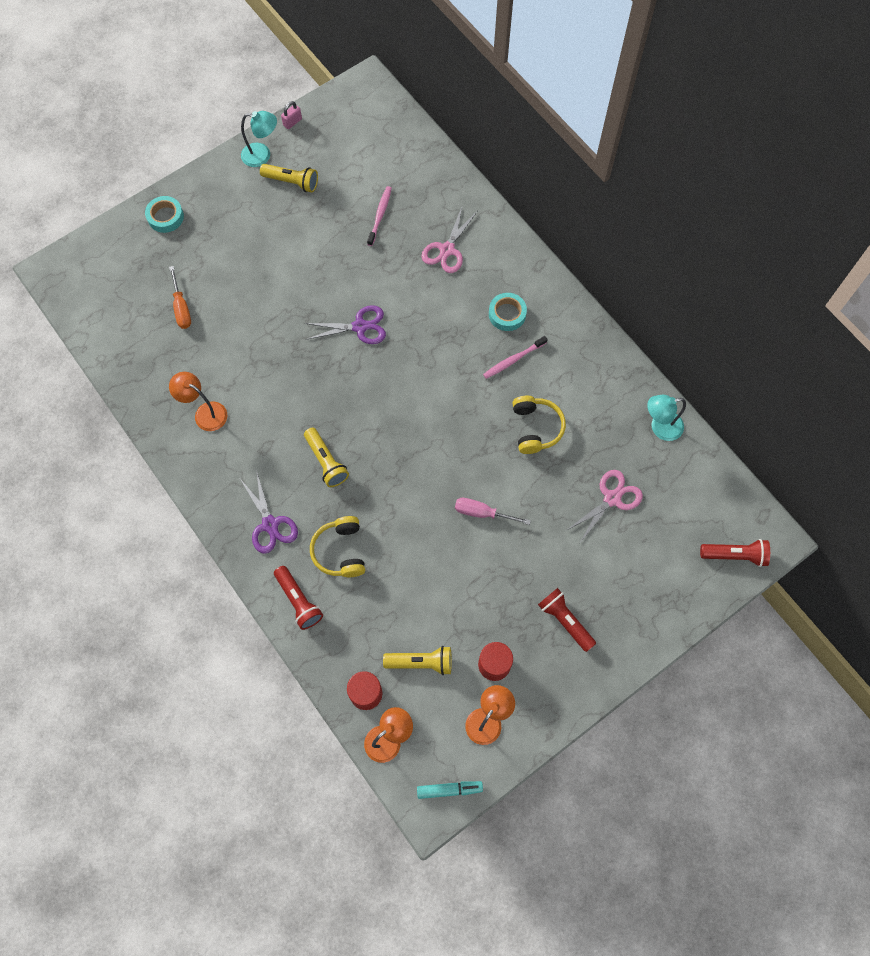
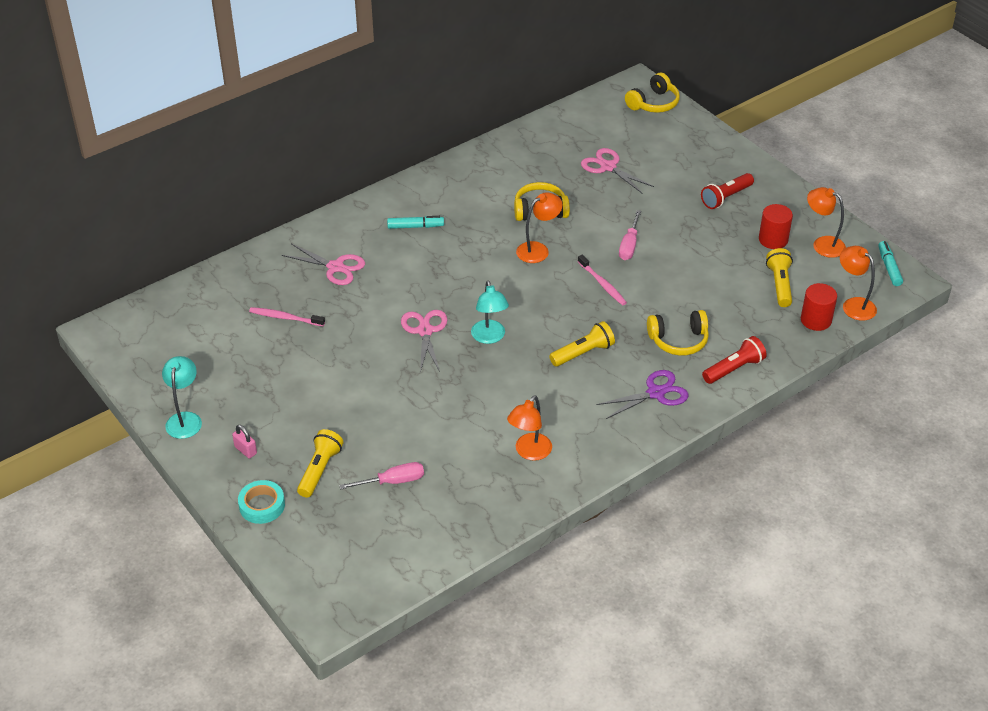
camera: 90 degrees left, 25 degrees down
orange screwdriver [169,266,191,329] -> pink screwdriver [339,462,424,490]
yellow flashlight [260,164,318,193] -> yellow flashlight moved to [297,429,343,498]
pink padlock [281,101,302,129] -> pink padlock moved to [232,425,257,459]
purple scissors [304,305,386,344] -> pink scissors [401,310,447,373]
pink toothbrush [483,336,548,379] -> pink toothbrush moved to [578,255,627,306]
turquoise tape [489,293,527,331] -> turquoise marker [387,216,444,229]
turquoise lamp [647,395,686,441] -> turquoise lamp moved to [471,280,509,344]
red flashlight [700,539,770,567] -> yellow headphones [625,73,680,113]
none -> orange lamp [516,192,563,263]

